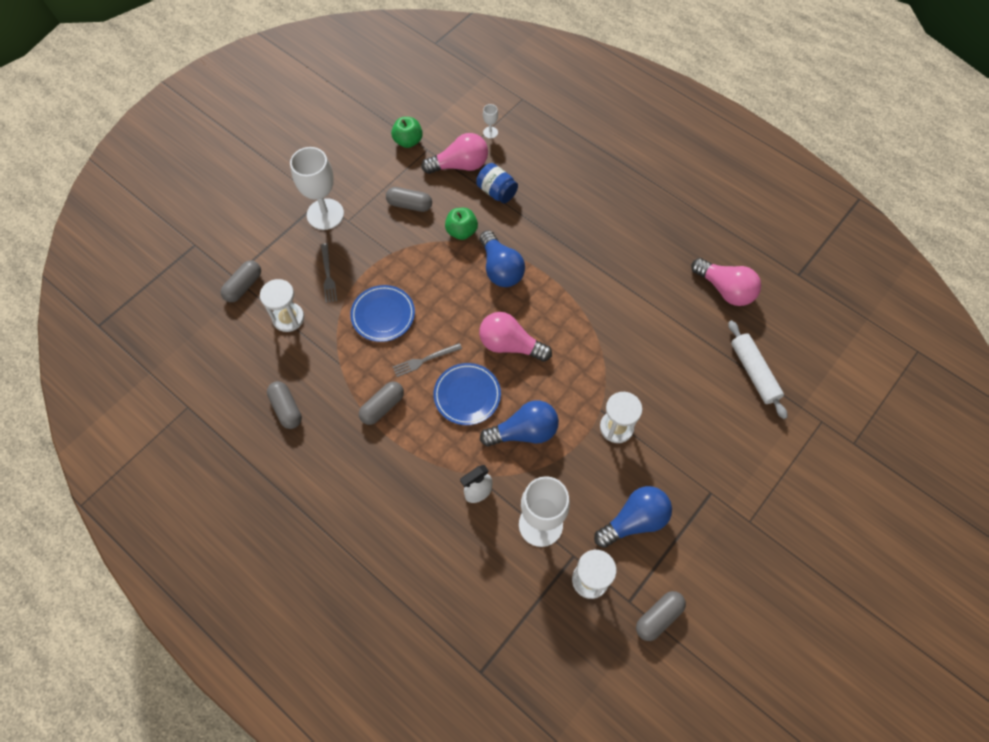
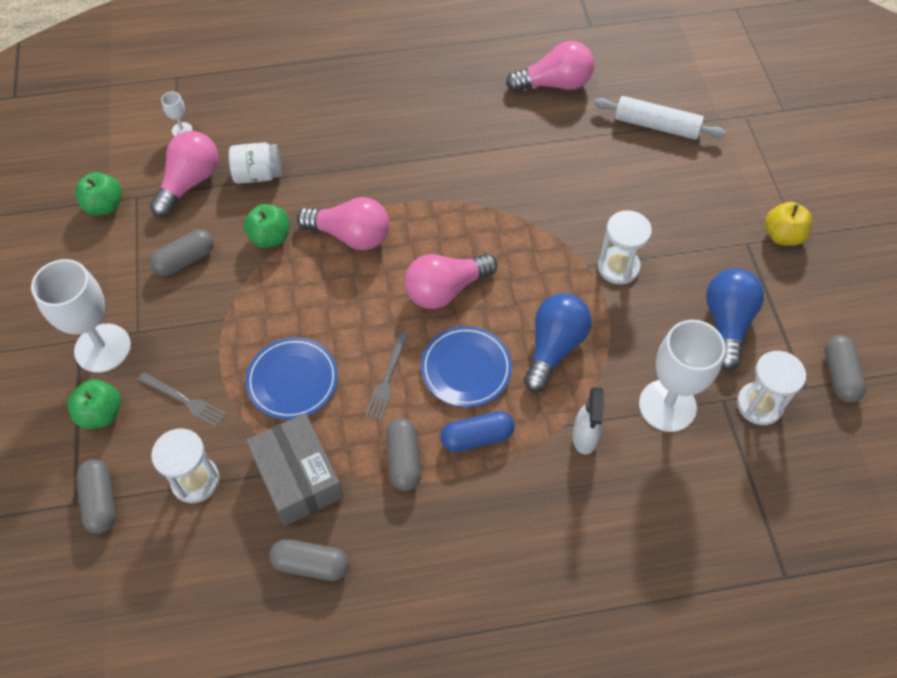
camera: 50 degrees left, 5 degrees down
blue jar [476,163,518,203] -> white jar [229,142,282,184]
blue light bulb [480,230,525,287] -> pink light bulb [297,197,389,250]
none -> green apple [68,379,121,429]
none -> grey box [246,413,343,526]
none -> blue capsule [441,411,514,452]
none -> yellow apple [765,202,812,246]

